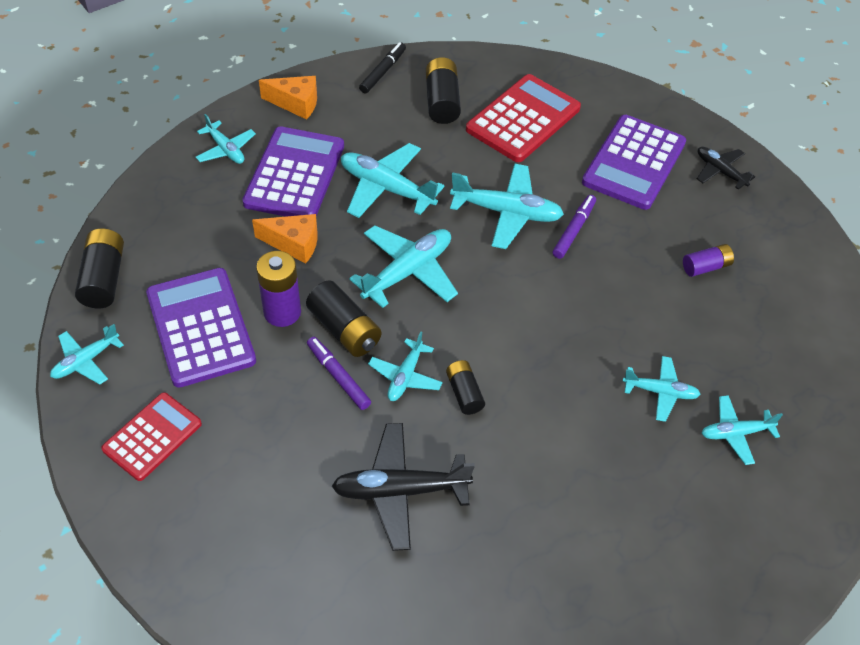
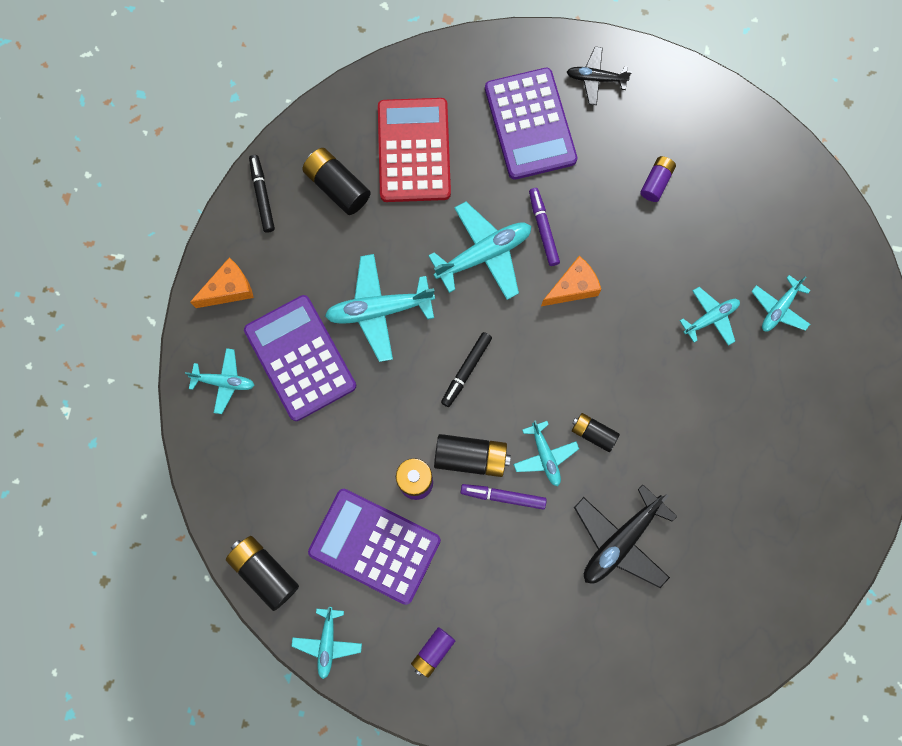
camera: 40 degrees left, 25 degrees up
red calculator [101,392,202,481] -> purple battery [411,627,455,678]
orange cheese [252,214,318,264] -> orange cheese moved to [541,256,601,306]
turquoise plane [349,225,458,308] -> black marker [441,332,492,407]

